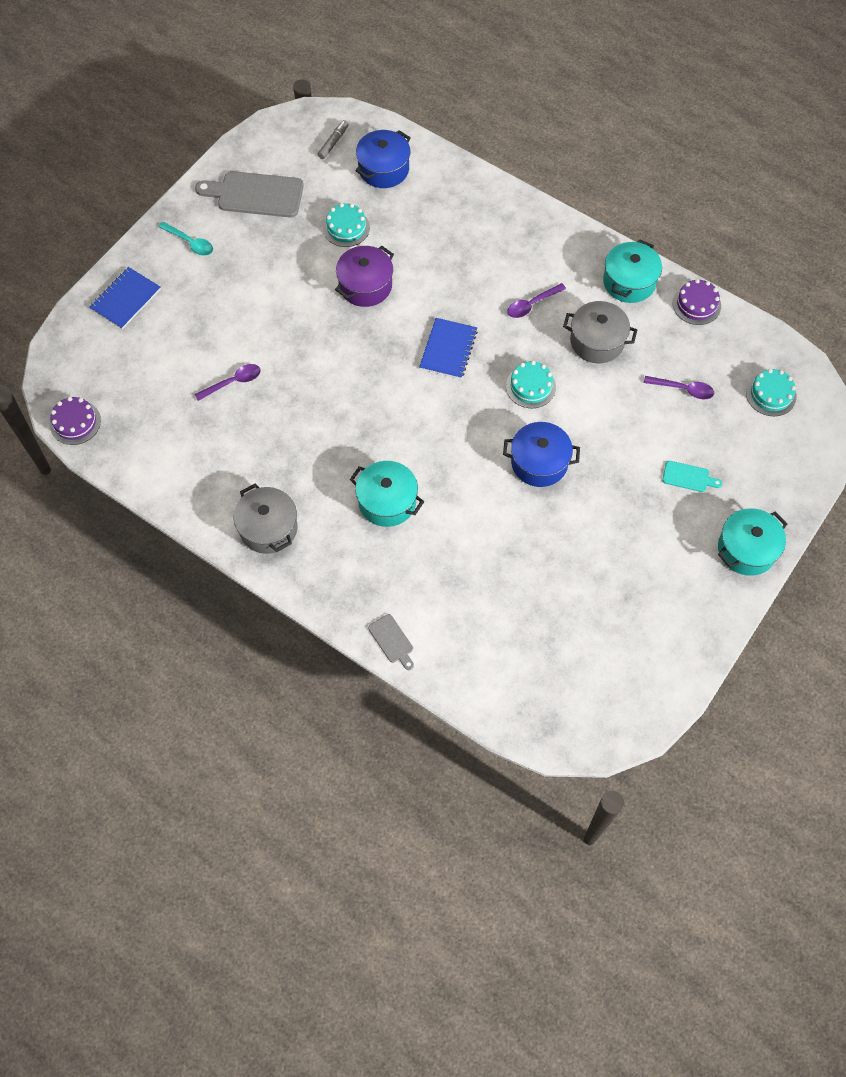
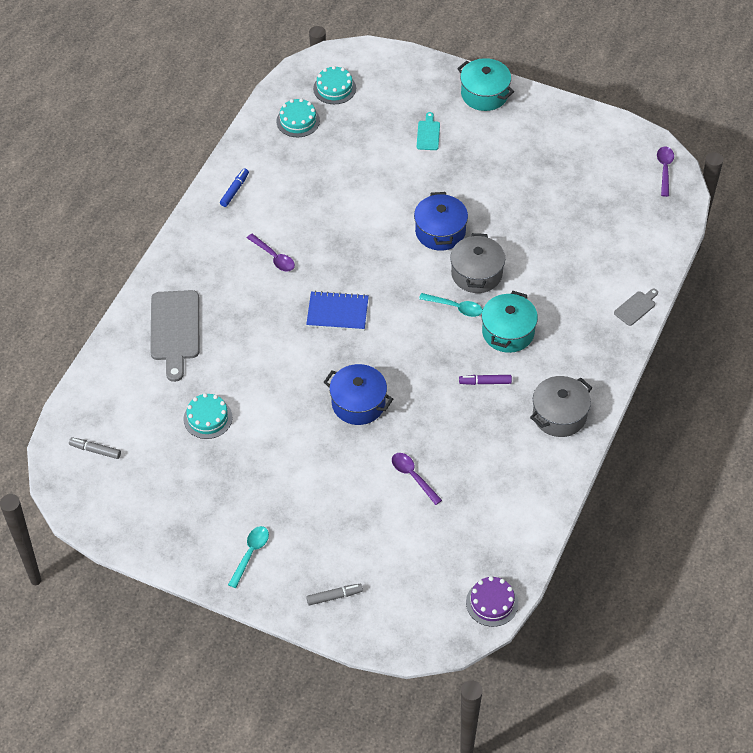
camera: 100 degrees left, 10 degrees down
blue notebook [89,267,161,329] -> grey marker [306,584,363,605]
grey cutting board [195,171,304,218] -> grey cutting board moved to [150,290,199,382]
purple pot [335,246,394,307] -> none
blue pot [355,130,411,188] -> blue pot moved to [324,364,393,425]
turquoise cake [506,361,556,408] -> turquoise cake moved to [276,98,320,137]
grey pot [563,301,637,363] -> grey pot moved to [450,233,505,293]
turquoise pot [603,239,662,303] -> blue marker [220,169,249,207]
purple spoon [644,376,714,399] -> purple spoon moved to [657,146,674,197]
purple cake [673,279,721,325] -> none
none -> turquoise spoon [419,293,483,317]
none -> purple marker [459,375,512,385]

